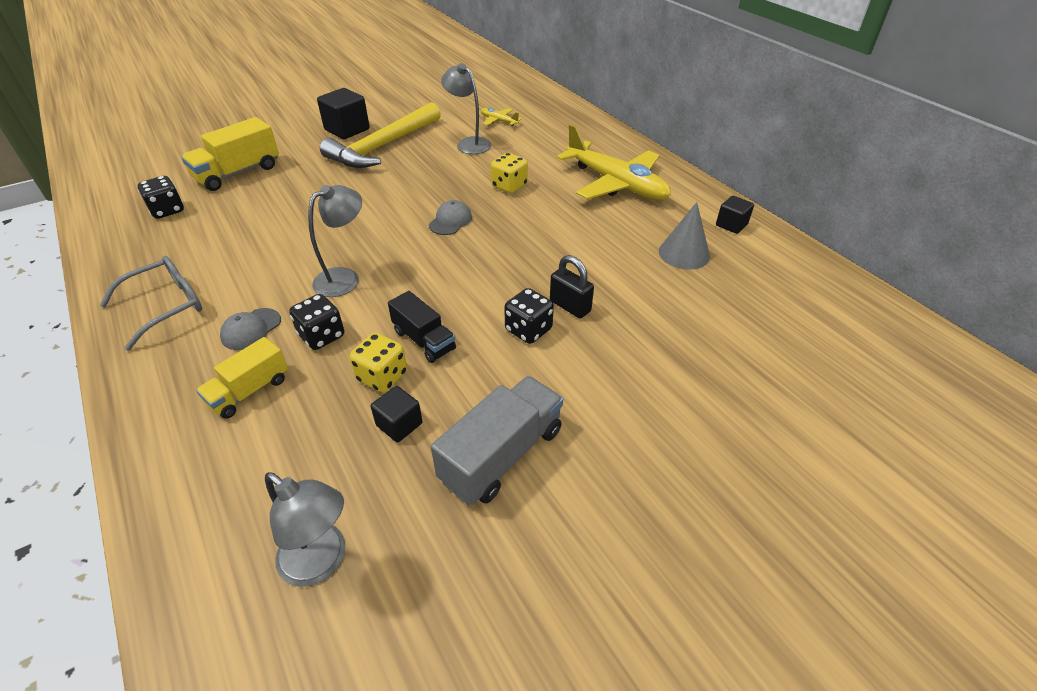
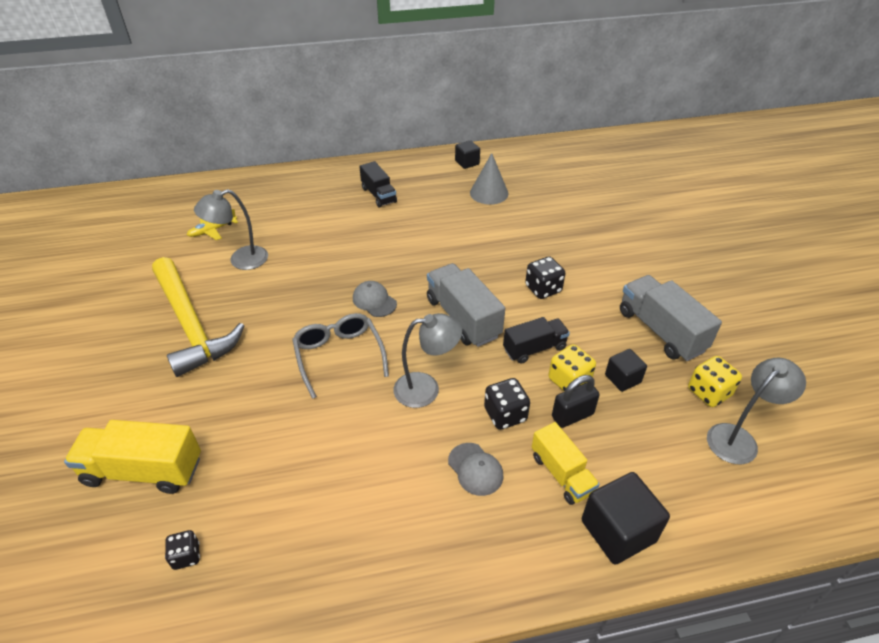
camera: 70 degrees left, 0 degrees up
grey glasses [100,256,202,351] -> grey glasses moved to [292,313,389,399]
black dice [138,176,184,219] -> black dice [165,530,200,570], size x0.64
yellow truck [181,117,279,191] -> yellow truck turned 120 degrees clockwise [64,420,201,494]
grey lamp [308,185,362,297] -> grey lamp turned 105 degrees clockwise [394,313,462,408]
black cube [317,88,370,139] -> black cube moved to [582,472,670,565]
yellow dice [491,153,528,194] -> yellow dice moved to [688,356,742,407]
black padlock [550,255,594,318] -> black padlock moved to [552,375,600,428]
yellow plane [557,124,671,200] -> black truck [359,161,397,208]
none -> grey truck [427,263,505,347]

